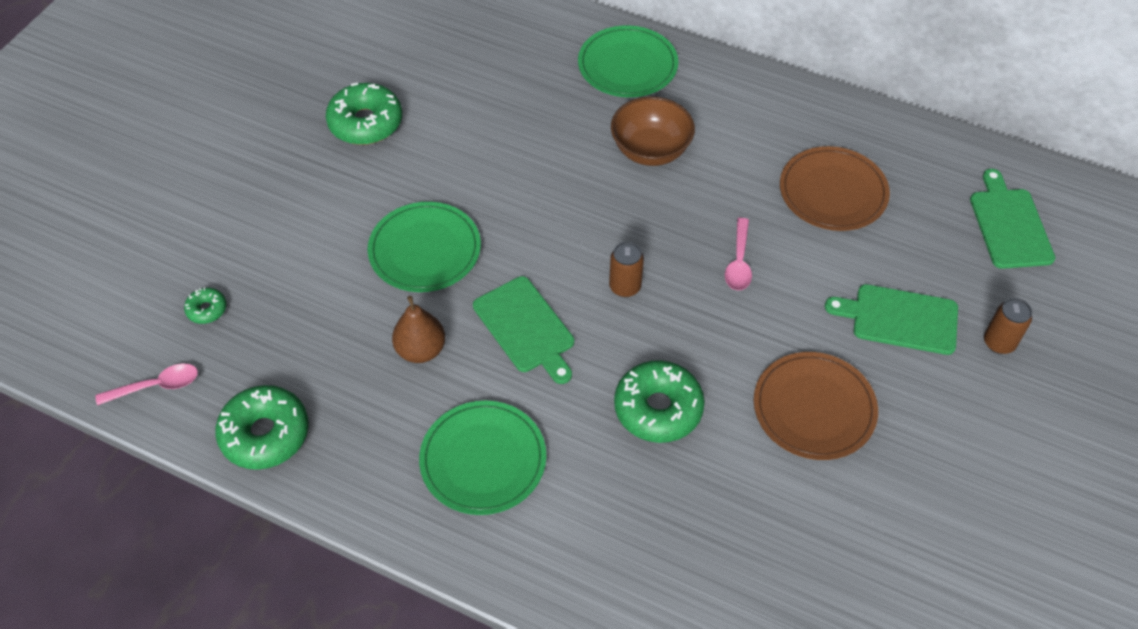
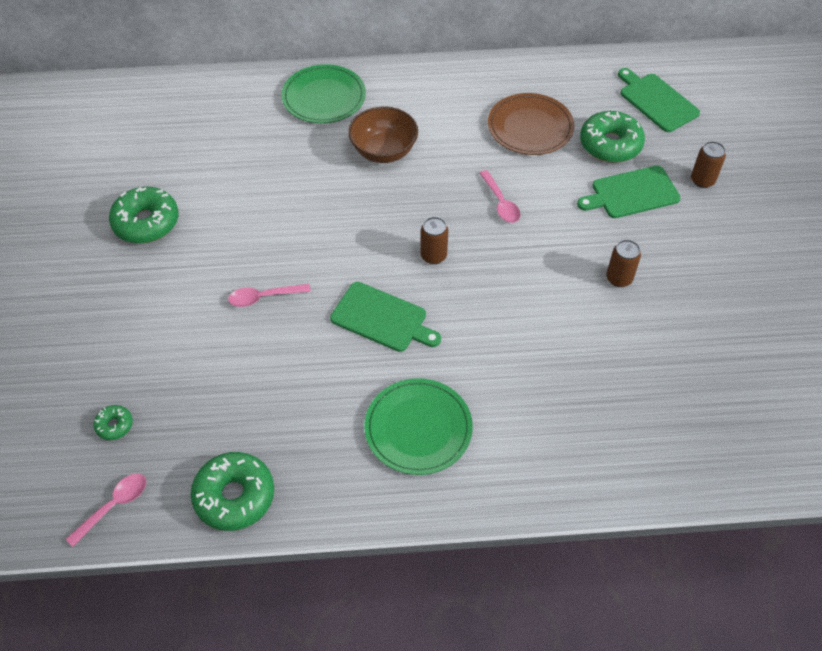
camera: 30 degrees left, 0 degrees up
green plate [367,202,481,292] -> pink spoon [228,284,311,307]
brown pear [392,296,445,363] -> none
green donut [614,360,705,443] -> green donut moved to [580,111,645,162]
brown plate [754,352,878,460] -> brown can [606,240,641,287]

